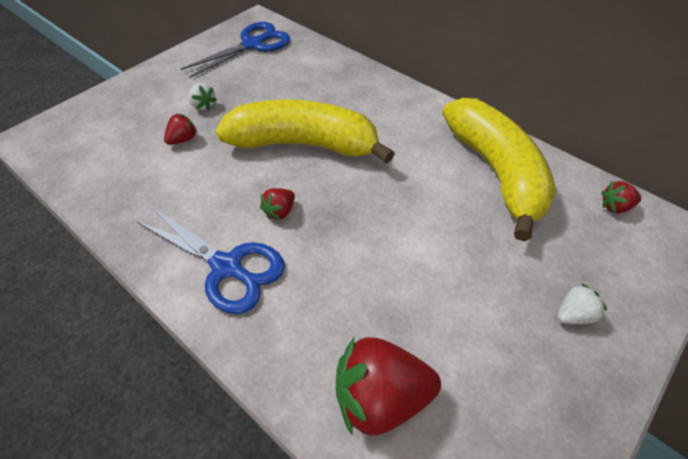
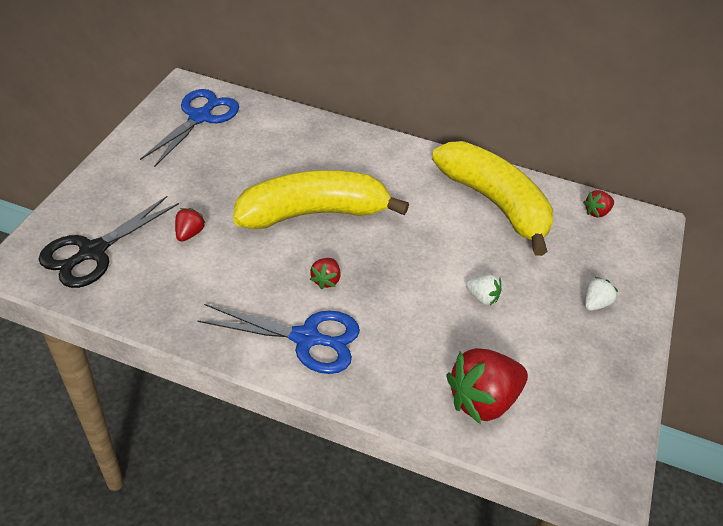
camera: 25 degrees left, 5 degrees down
white strawberry [188,83,217,110] -> white strawberry moved to [466,275,502,305]
none -> black scissors [39,196,179,288]

